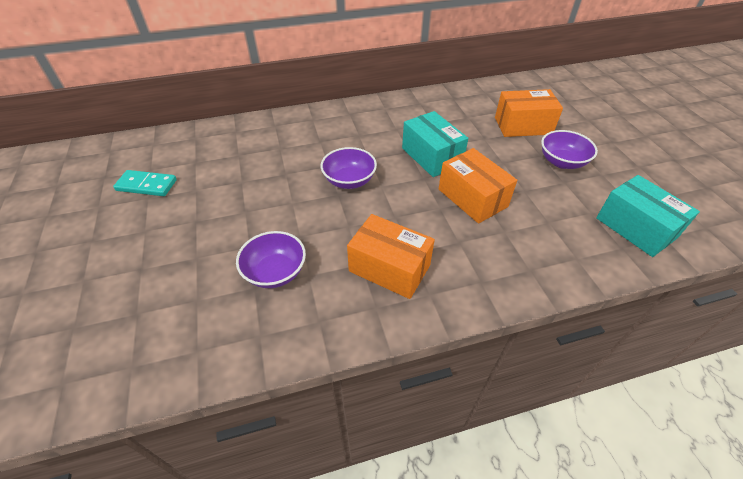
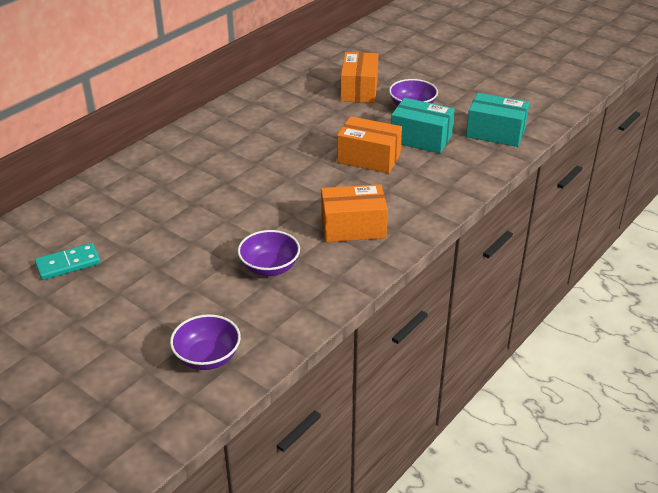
camera: 35 degrees left, 10 degrees down
purple bowl [321,147,377,189] -> purple bowl moved to [170,314,241,370]
turquoise box [402,111,468,177] -> turquoise box moved to [391,98,455,153]
orange box [495,89,563,137] -> orange box turned 45 degrees counterclockwise [341,52,378,103]

